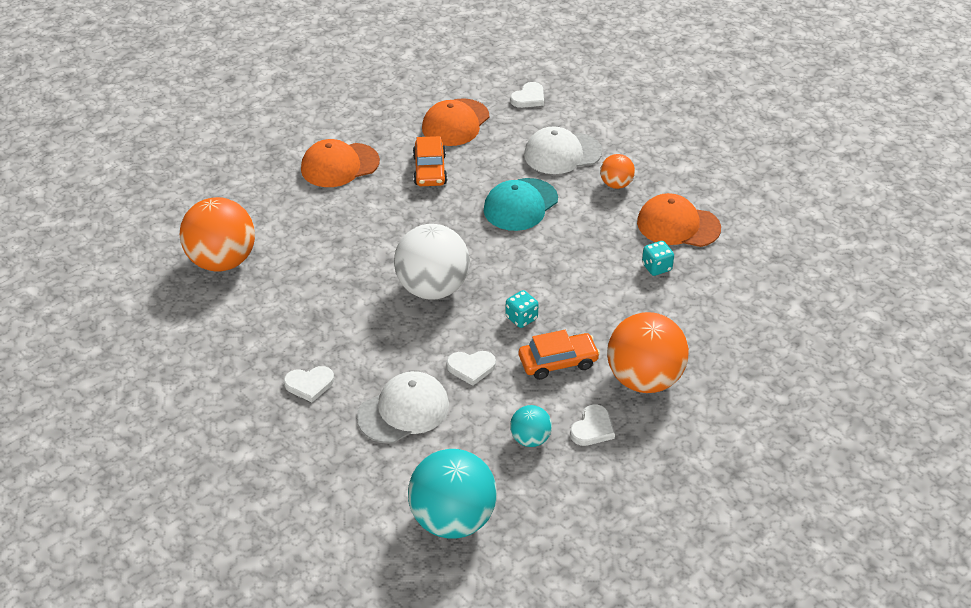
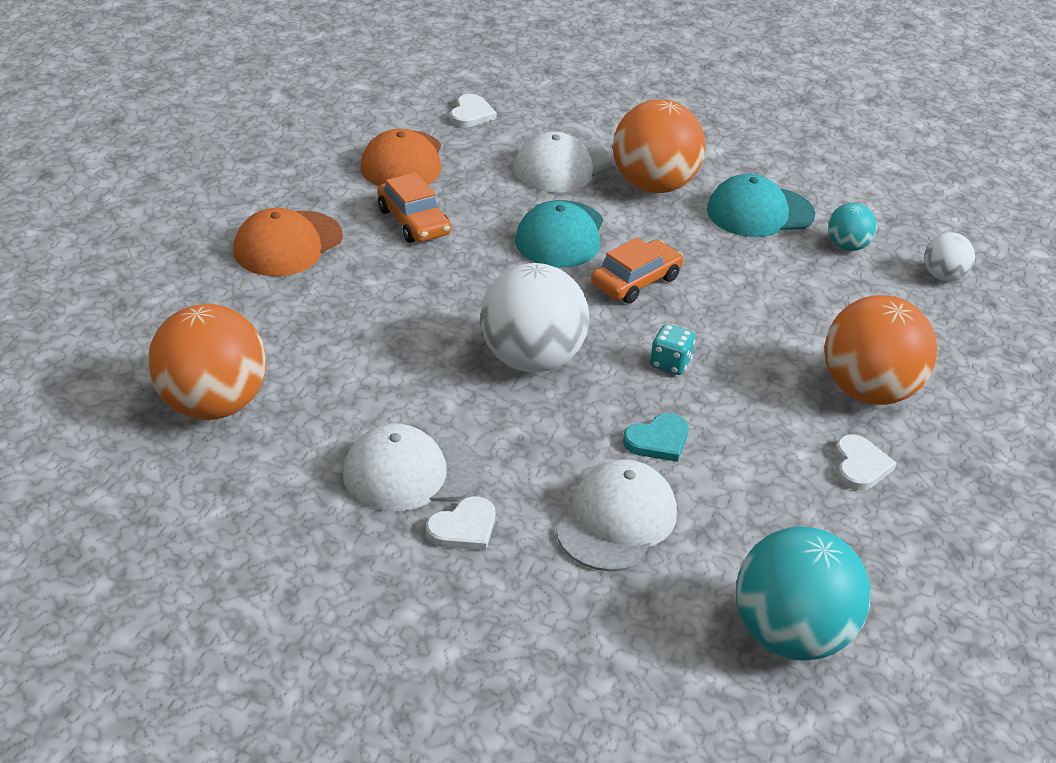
camera: 30 degrees left, 5 degrees down
white heart [446,351,496,386] -> turquoise heart [623,413,689,462]
turquoise ball [510,405,552,447] -> turquoise ball moved to [828,203,877,251]
orange car [519,330,600,380] -> orange car moved to [591,237,683,304]
orange ball [600,154,635,189] -> orange ball [613,99,706,193], size x1.99
orange cap [637,193,721,247] -> turquoise cap [707,174,815,237]
turquoise dice [642,241,674,276] -> none
none -> white cap [343,423,482,511]
none -> white ball [924,232,975,281]

